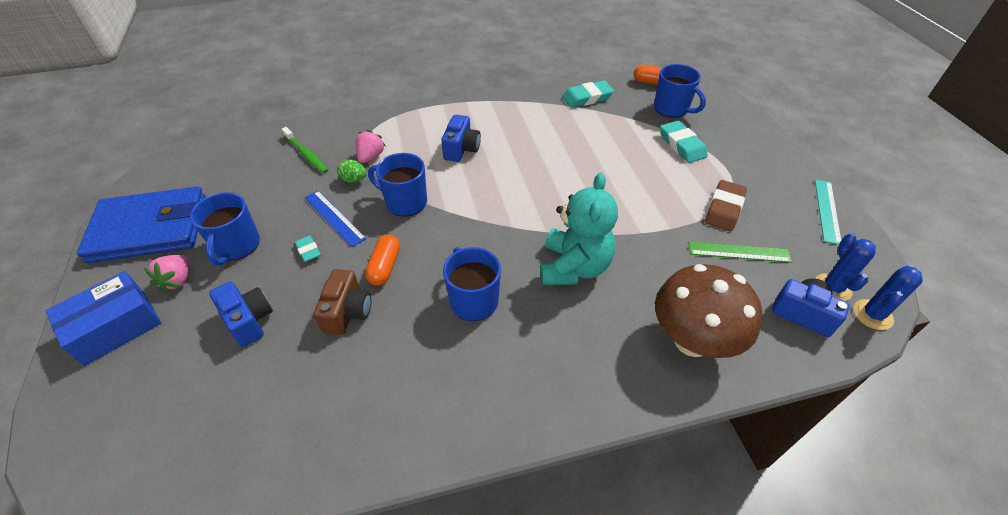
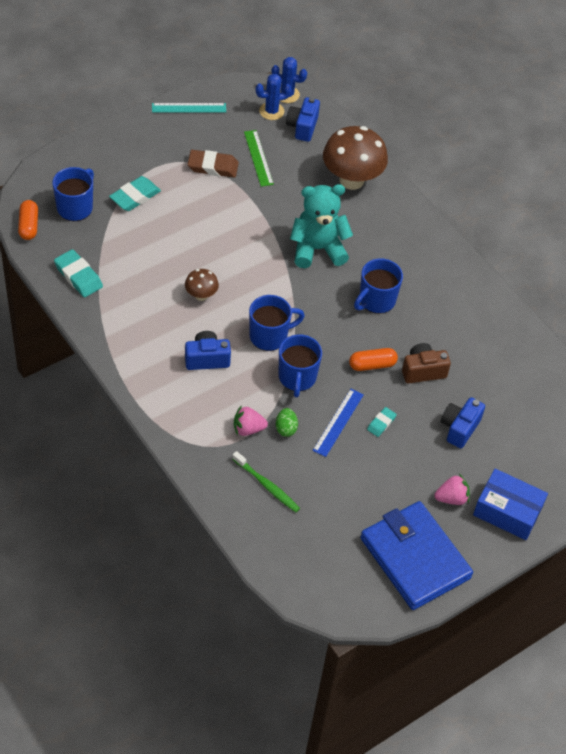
camera: 115 degrees left, 5 degrees up
blue mug [190,192,260,265] -> blue mug moved to [249,295,305,351]
green toothbrush [281,127,328,173] -> green toothbrush turned 105 degrees clockwise [232,451,300,512]
none -> brown mushroom [185,269,219,301]

